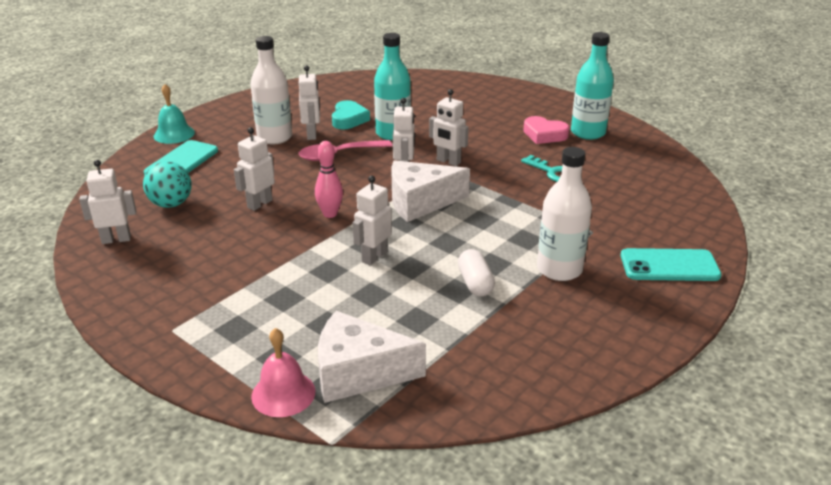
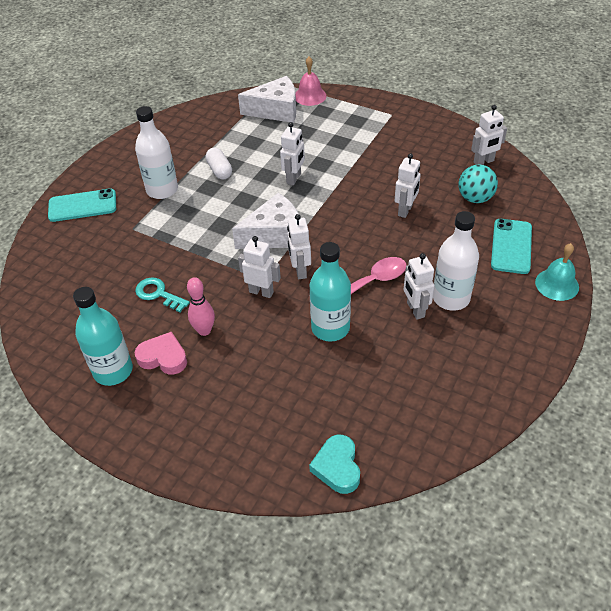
camera: 170 degrees right, 15 degrees up
pink bowling pin [315,141,343,218] -> pink bowling pin moved to [187,277,215,336]
turquoise heart [332,100,370,130] -> turquoise heart moved to [309,435,360,494]

